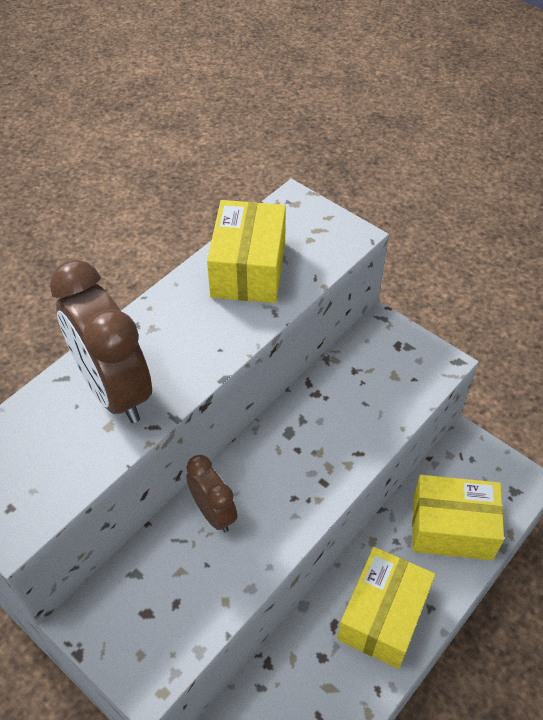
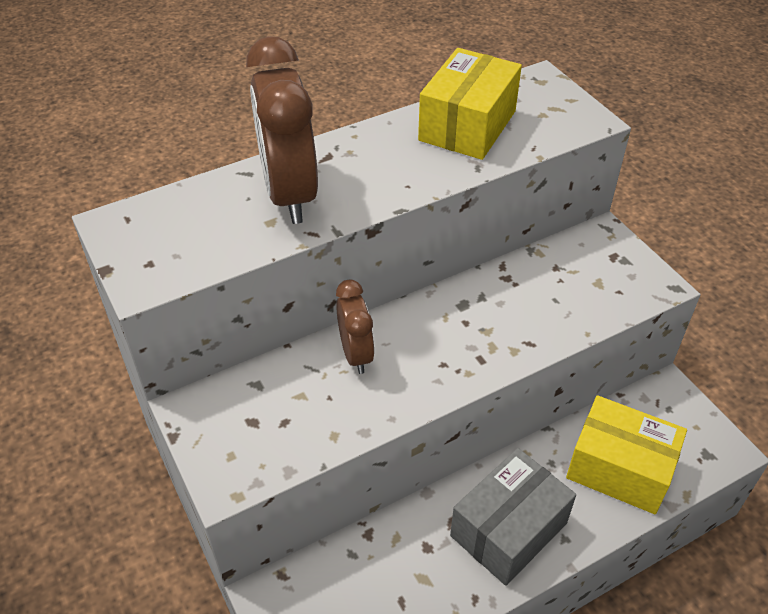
camera: 20 degrees right, 5 degrees down
yellow box [337,547,435,669] -> grey box [450,448,576,586]

